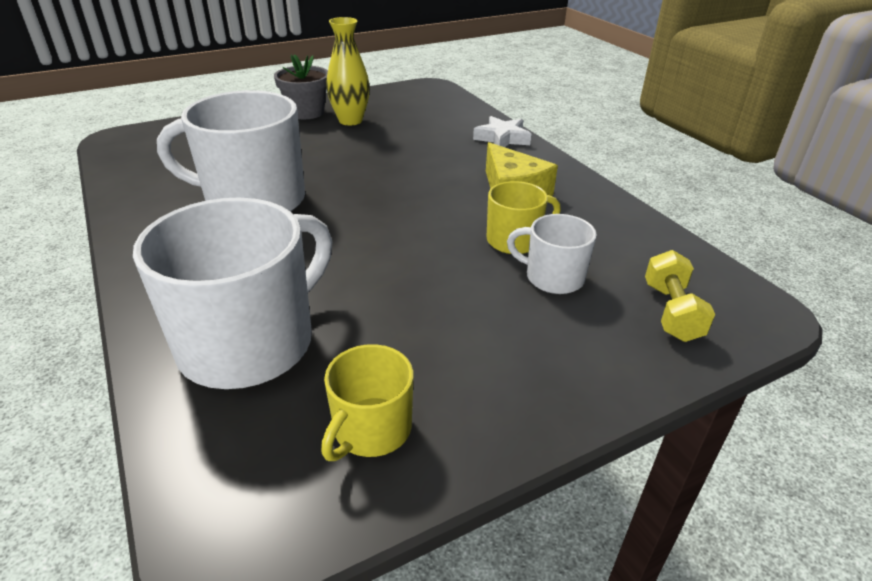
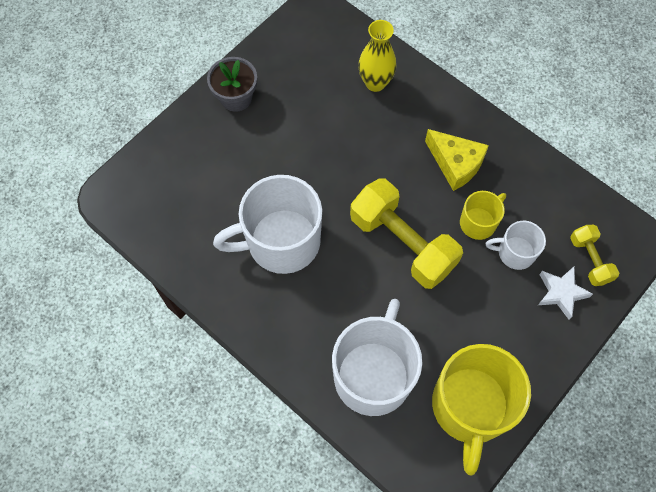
camera: 20 degrees left, 30 degrees up
yellow mug [321,344,413,461] -> yellow mug [432,344,531,476], size x1.96
yellow vase [326,17,370,126] -> yellow vase moved to [358,20,397,92]
white star [473,116,531,147] -> white star moved to [538,266,593,320]
none -> yellow dumbbell [350,178,463,289]

